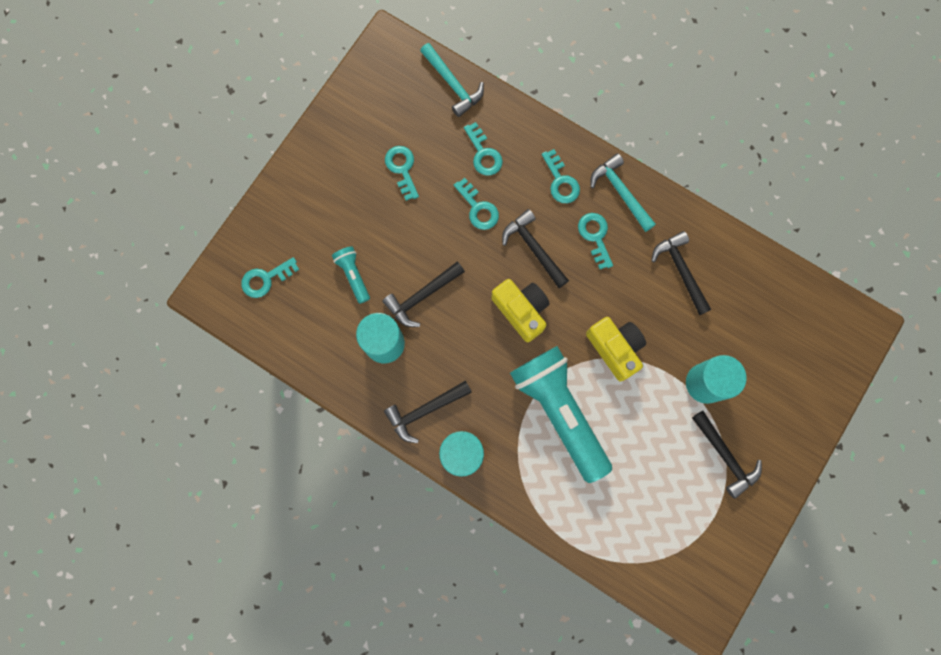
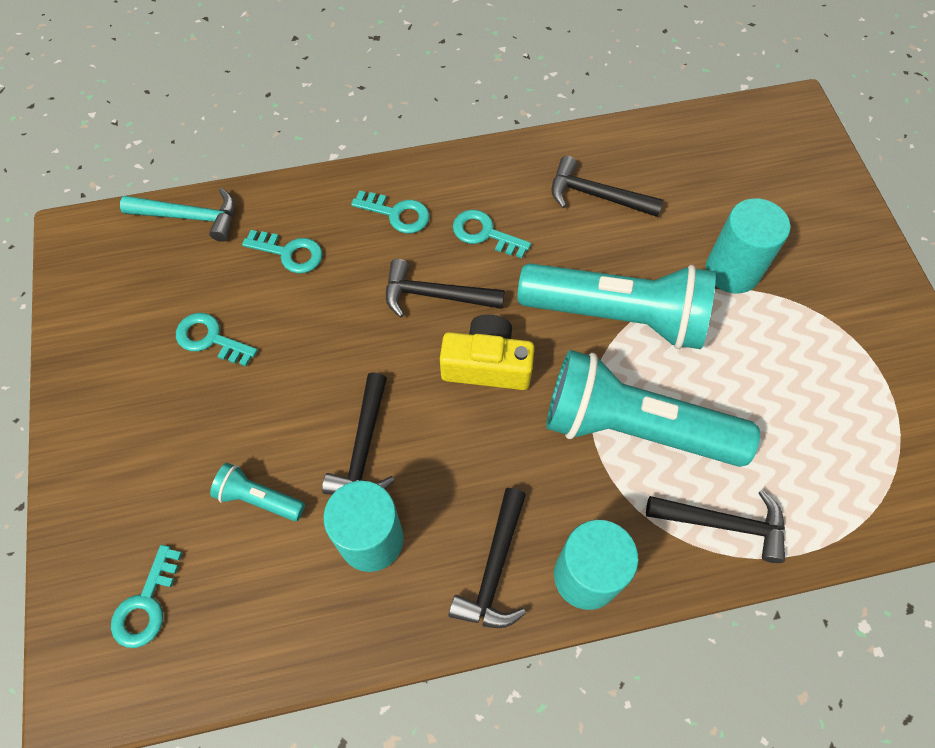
camera: 45 degrees left, 15 degrees down
turquoise key [454,178,499,230] -> none
yellow camera [586,317,646,382] -> turquoise flashlight [518,263,716,349]
turquoise hammer [591,153,656,232] -> none
black hammer [692,411,762,499] -> black hammer moved to [646,490,785,563]

